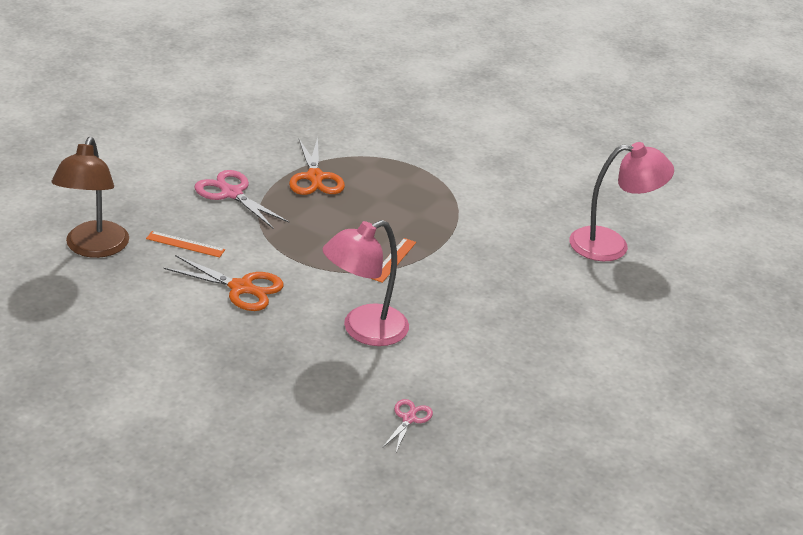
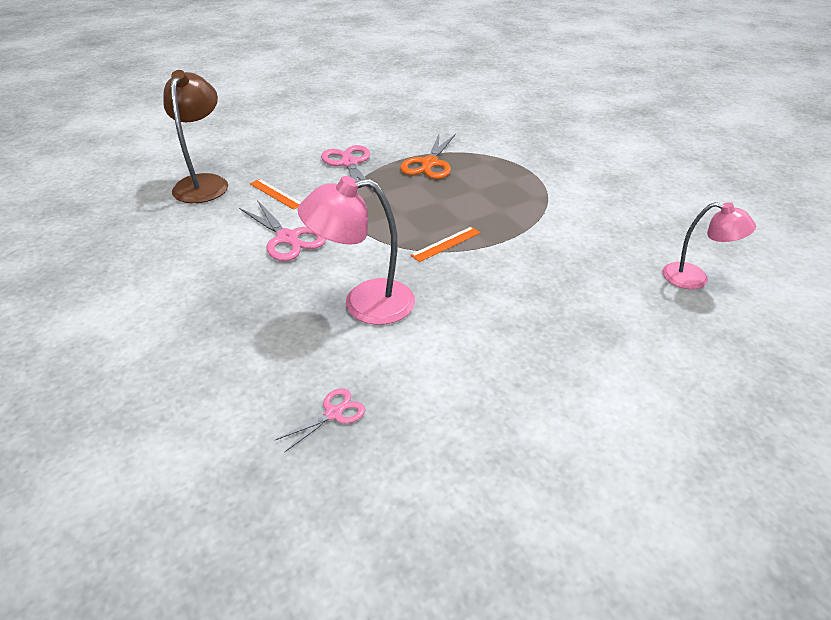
camera: 30 degrees right, 5 degrees up
brown lamp [52,137,129,258] -> brown lamp turned 150 degrees clockwise [163,70,228,203]
orange scissors [164,255,284,311] -> pink scissors [239,200,326,261]
pink lamp [569,142,674,261] -> pink lamp [663,202,756,289], size x0.65

